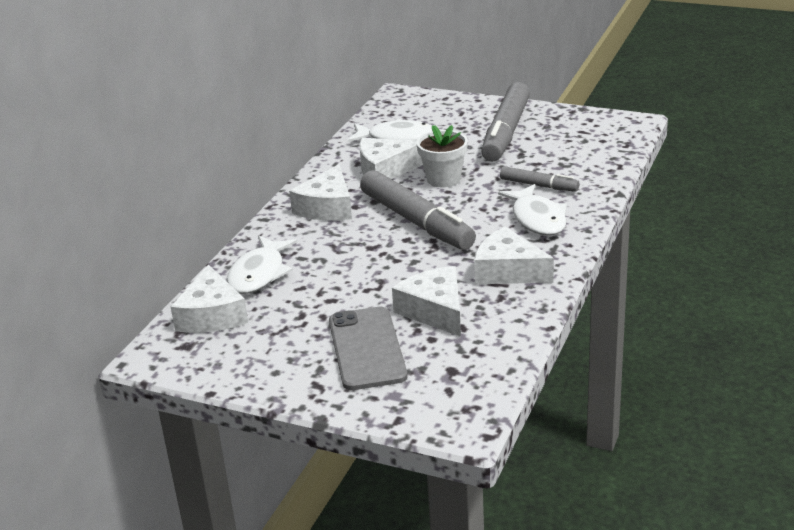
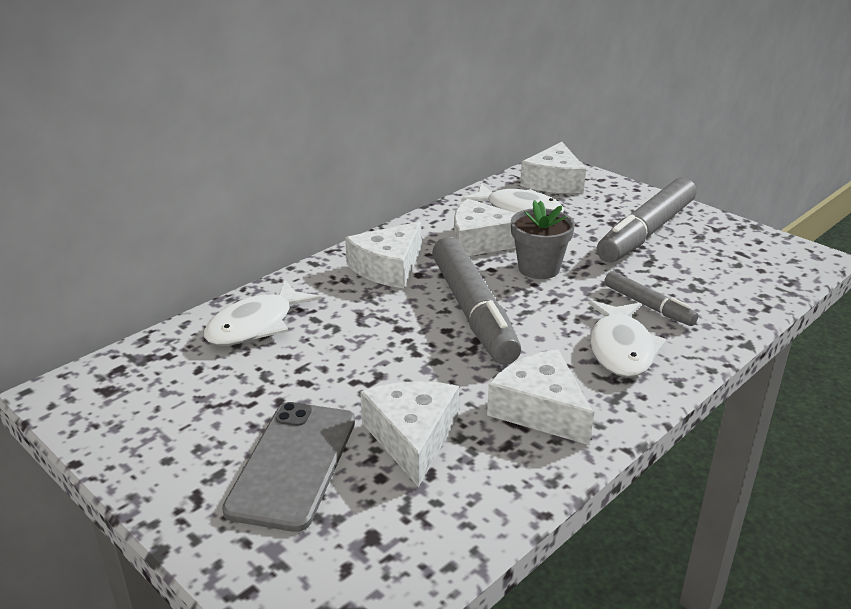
camera: 20 degrees right, 0 degrees up
white cheese [171,264,248,333] -> white cheese moved to [520,142,586,193]
white flower pot [416,125,468,187] -> grey flower pot [511,200,575,279]

